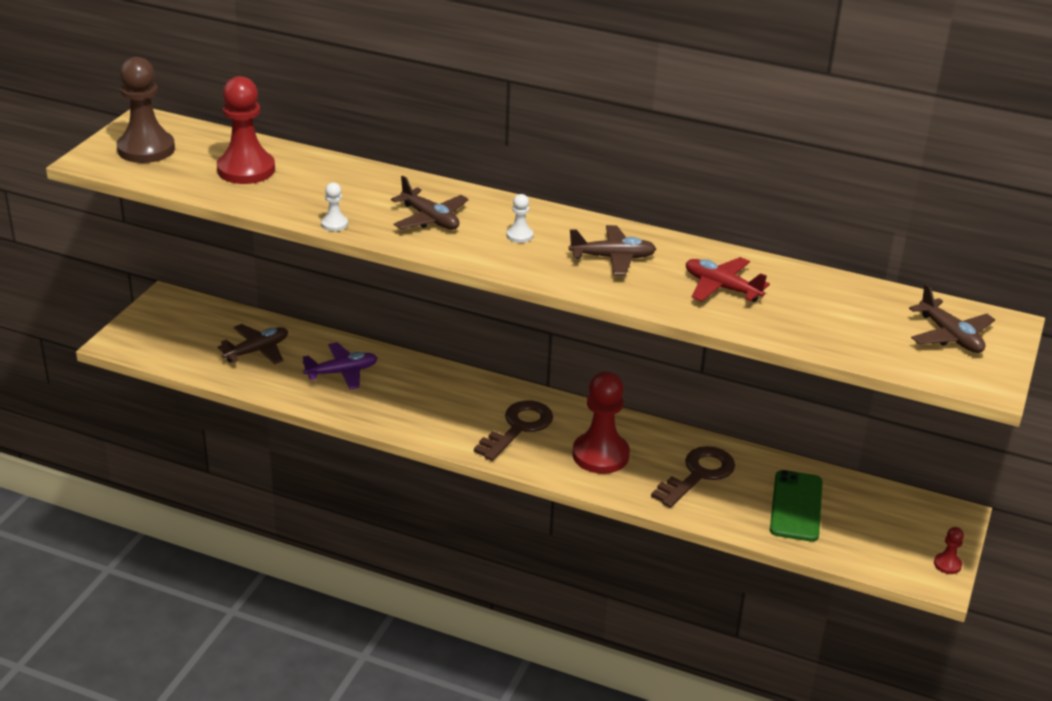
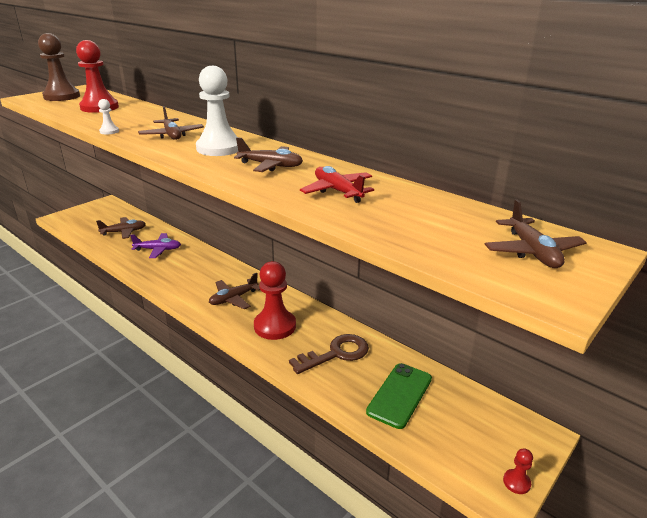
camera: 20 degrees right, 5 degrees down
brown key [474,400,553,461] -> brown plane [209,273,260,309]
white pawn [507,194,533,243] -> white pawn [196,66,238,156], size x2.26

